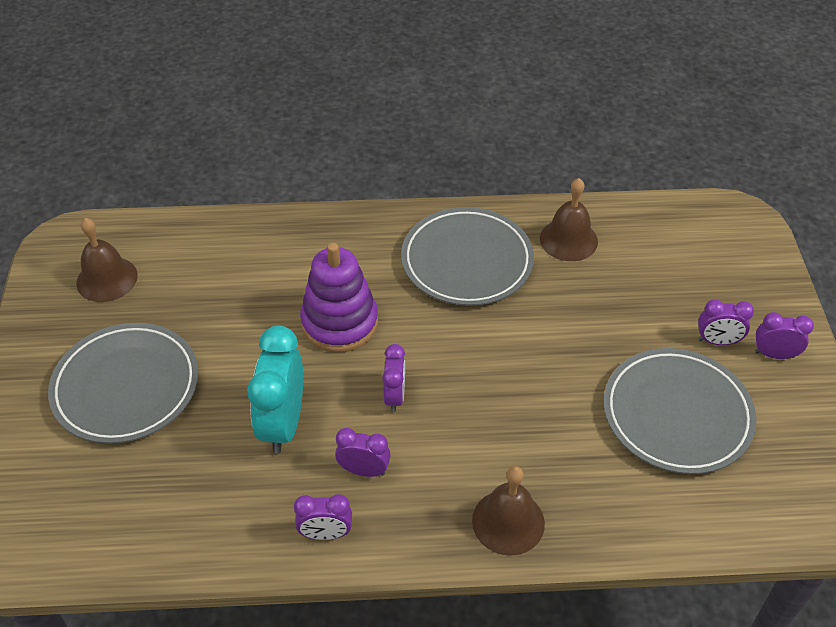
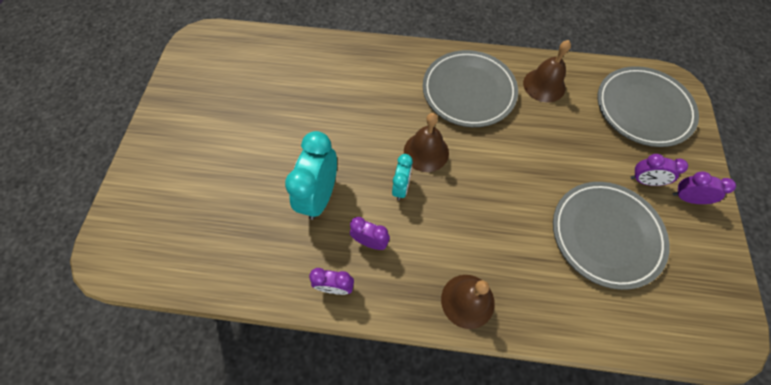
camera: 10 degrees right, 15 degrees up
grey plate [48,323,198,444] -> grey plate moved to [597,66,699,147]
brown bell [76,218,138,302] -> brown bell moved to [404,113,449,172]
purple stacking toy [300,243,378,352] -> none
purple clock [382,344,405,412] -> turquoise clock [392,154,413,200]

